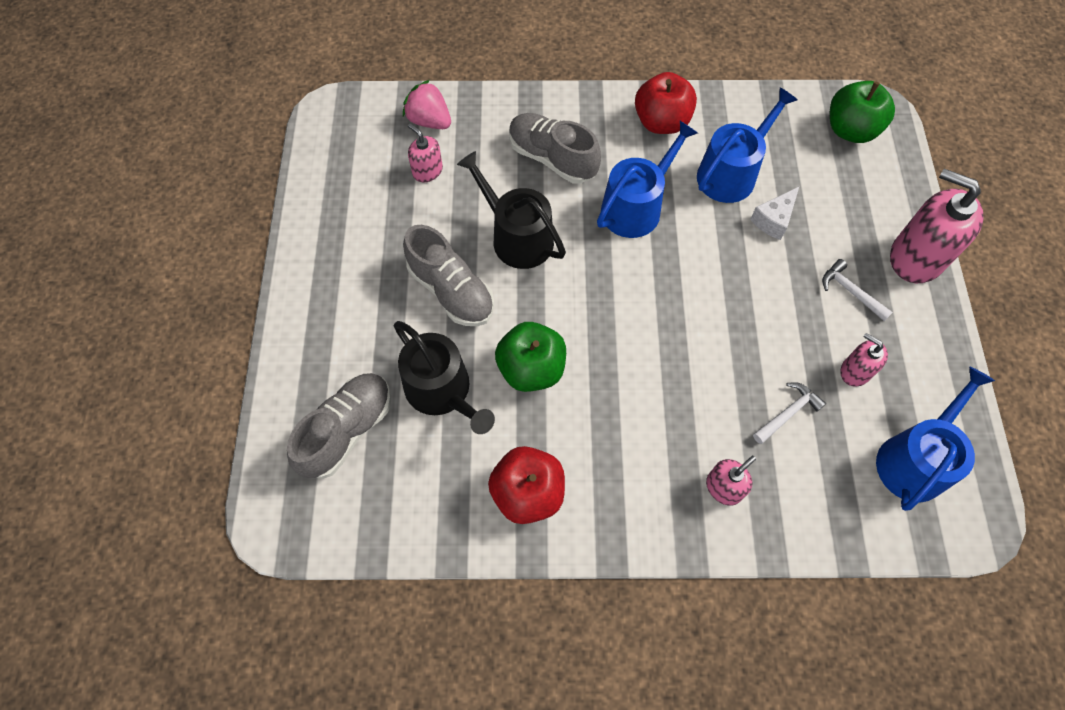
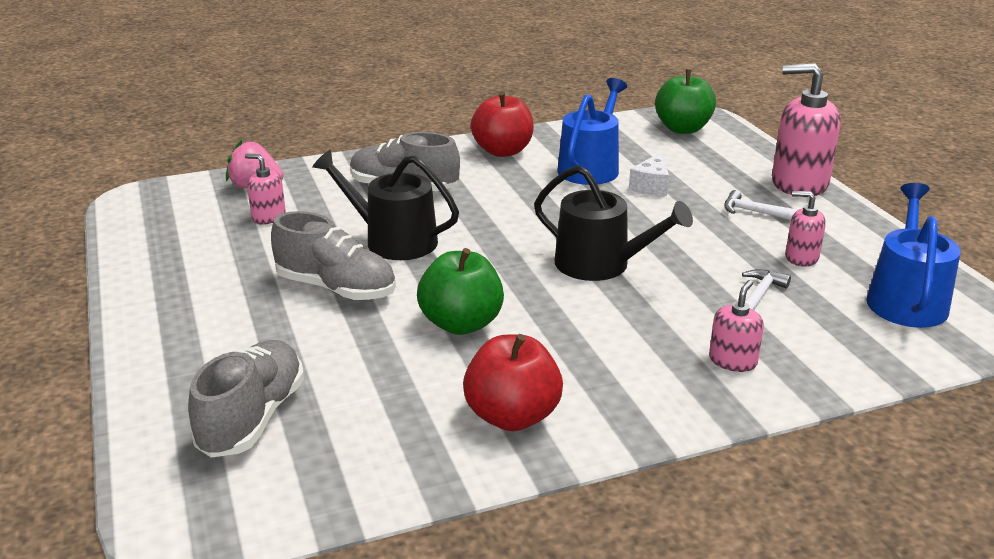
camera: 20 degrees left, 35 degrees down
black watering can [394,321,495,434] -> black watering can moved to [534,165,693,281]
blue watering can [597,121,698,238] -> none

